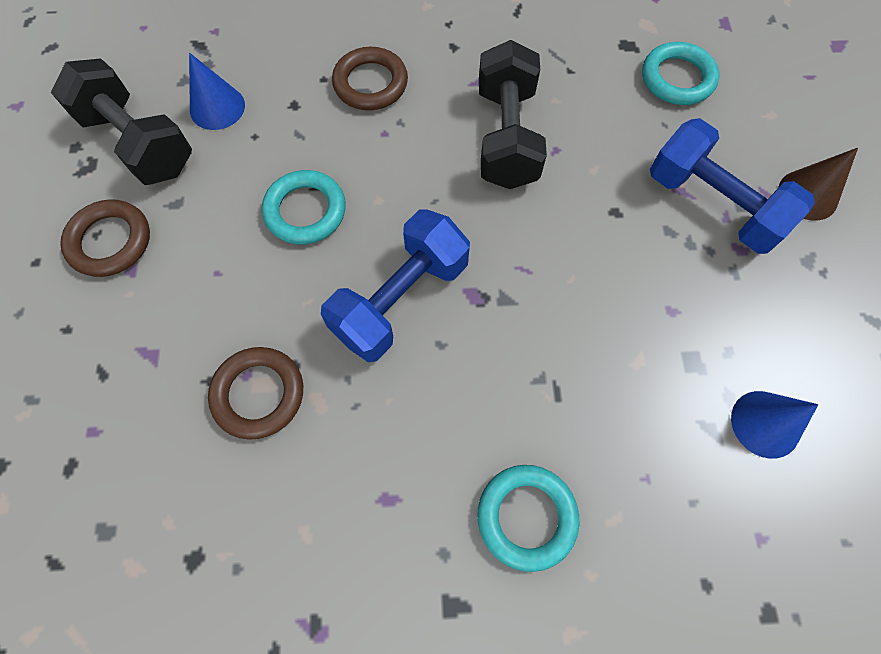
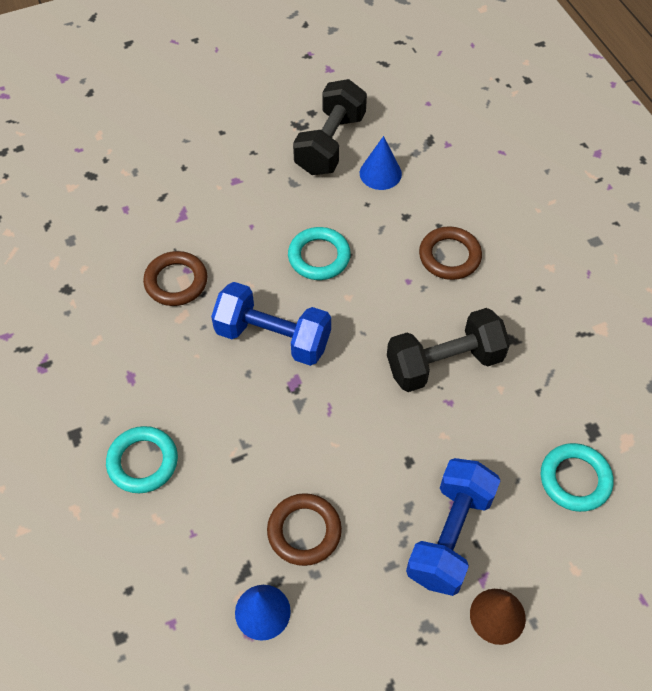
camera: 70 degrees right, 10 degrees down
brown ring [60,199,150,277] -> brown ring moved to [267,493,342,566]

